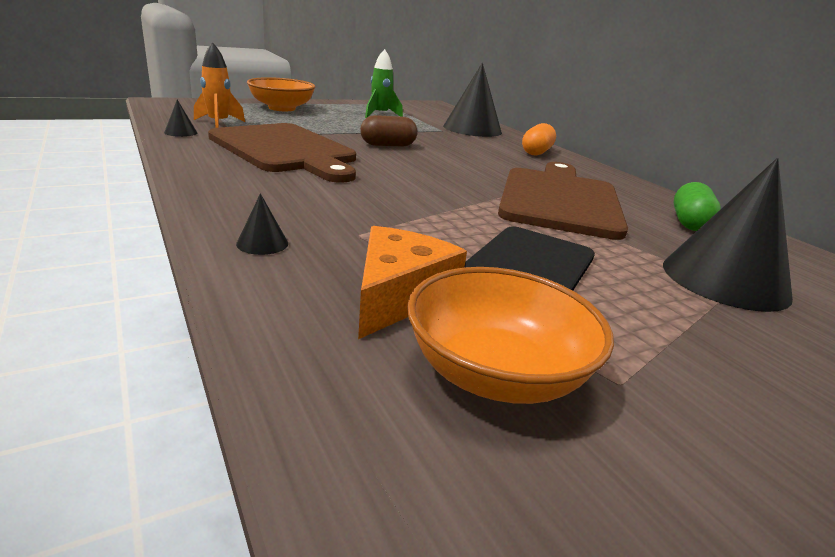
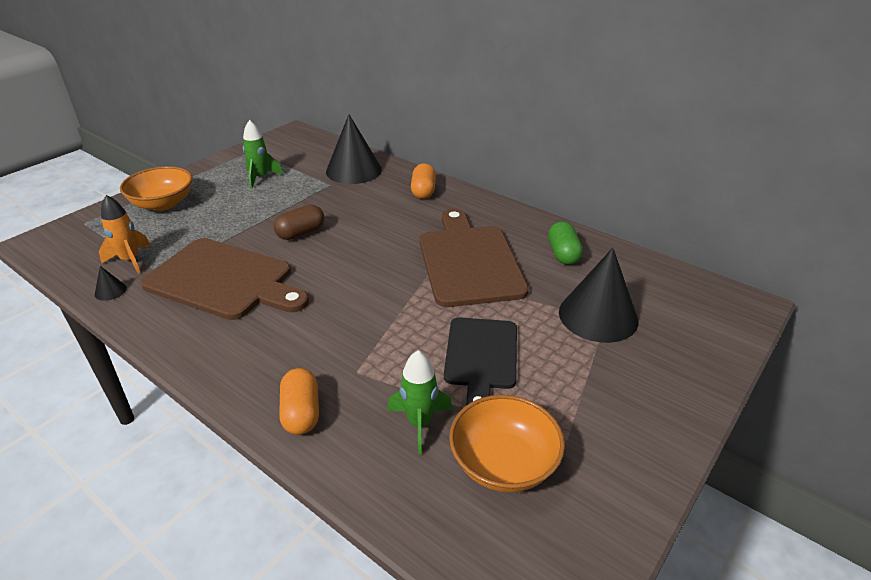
camera: 20 degrees left, 10 degrees up
black cone [236,193,288,255] -> orange capsule [279,368,319,435]
orange cheese [358,226,467,339] -> green rocket [387,350,452,455]

